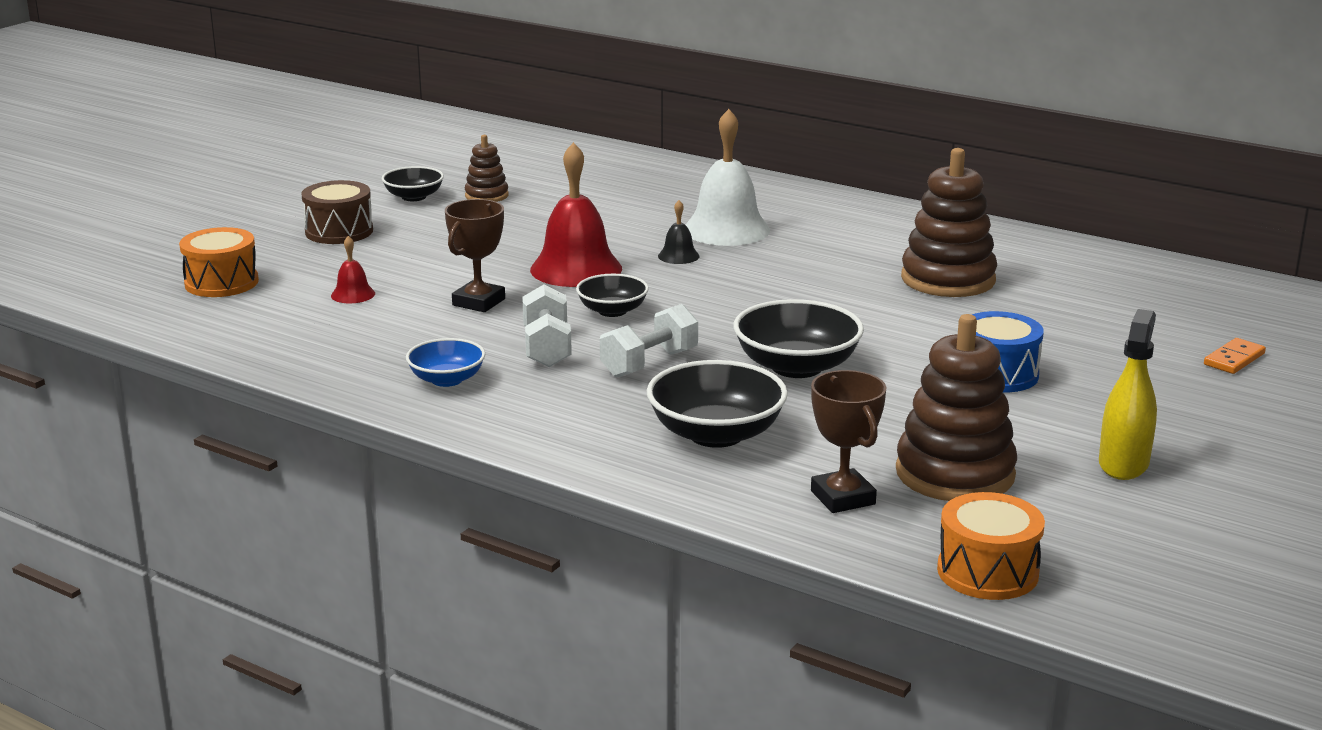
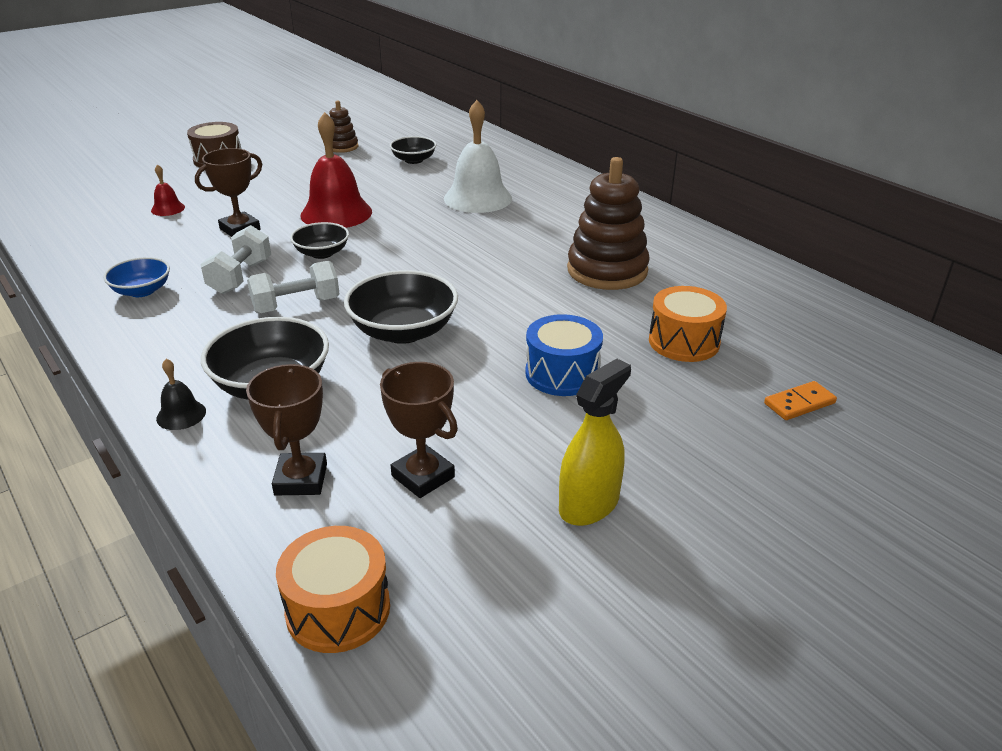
camera: 20 degrees right, 10 degrees up
orange drum [179,227,259,297] -> orange drum moved to [649,286,727,362]
black bowl [382,166,444,201] -> black bowl moved to [390,136,436,164]
black bell [658,200,699,264] -> black bell moved to [156,359,206,430]
brown stacking toy [896,314,1017,501] -> brown trophy [380,362,458,498]

